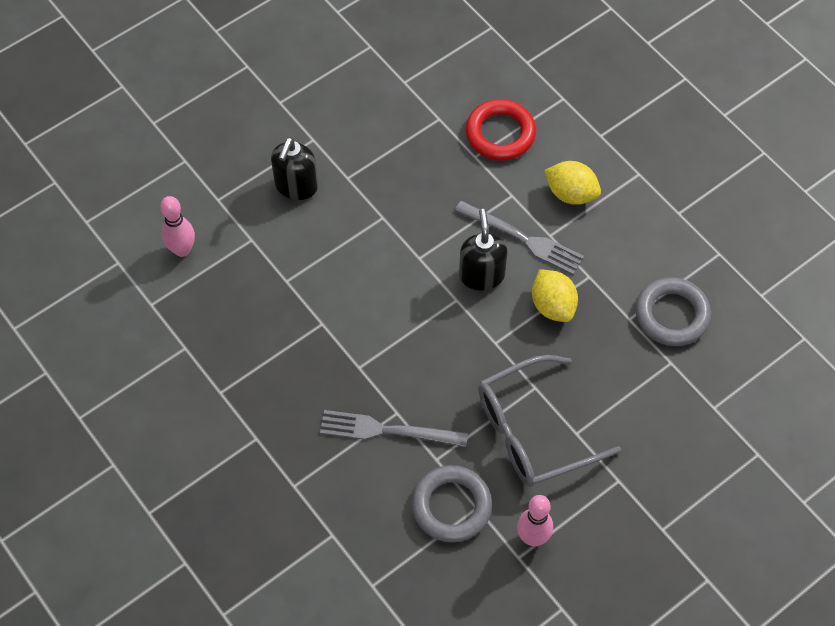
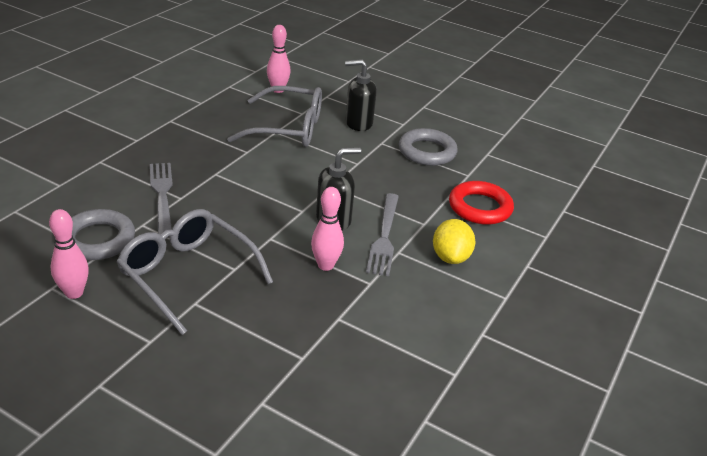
camera: 65 degrees right, 25 degrees down
yellow lemon [532,269,578,322] -> pink bowling pin [311,187,344,271]
grey ring [635,277,711,346] -> grey ring moved to [399,128,458,166]
none -> grey glasses [227,86,322,147]

